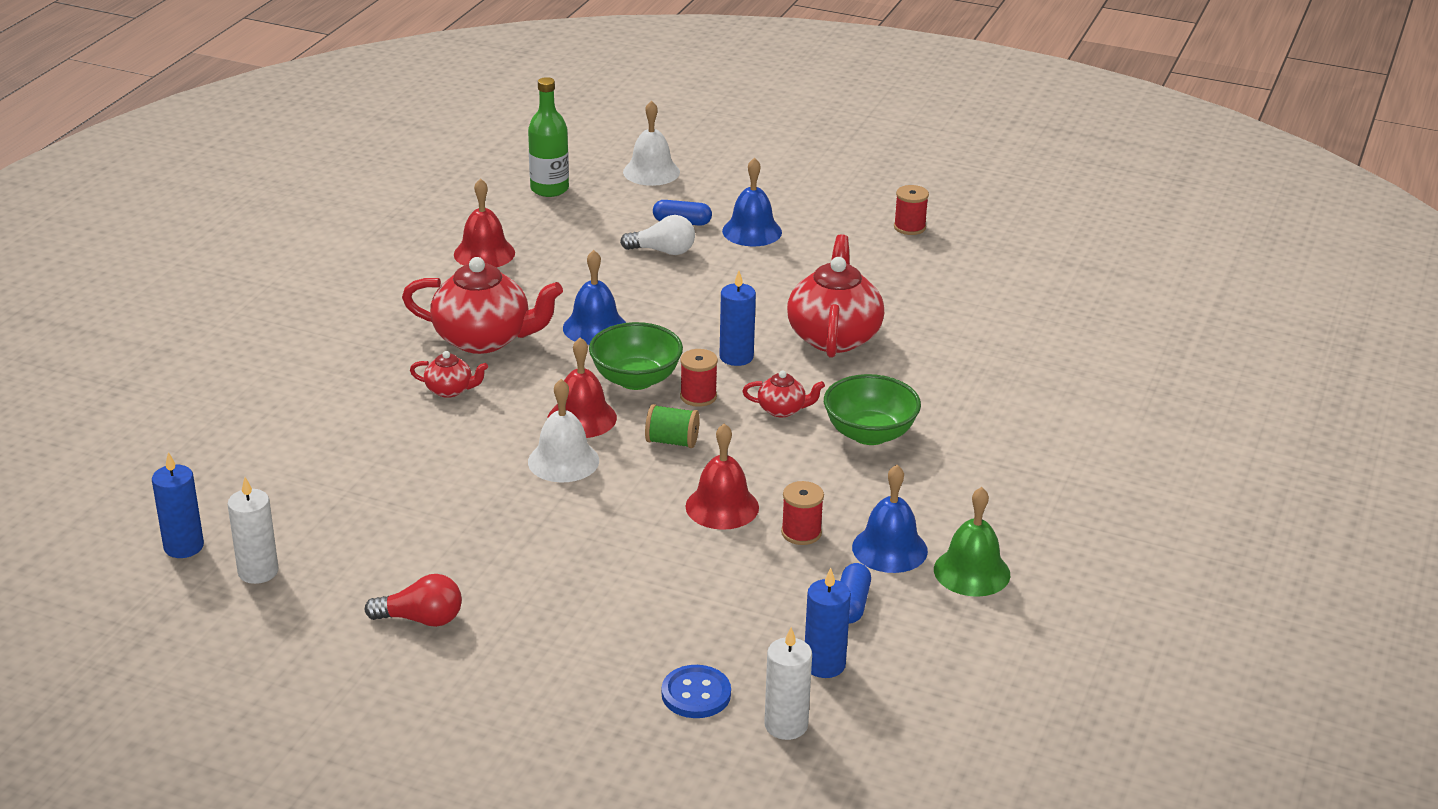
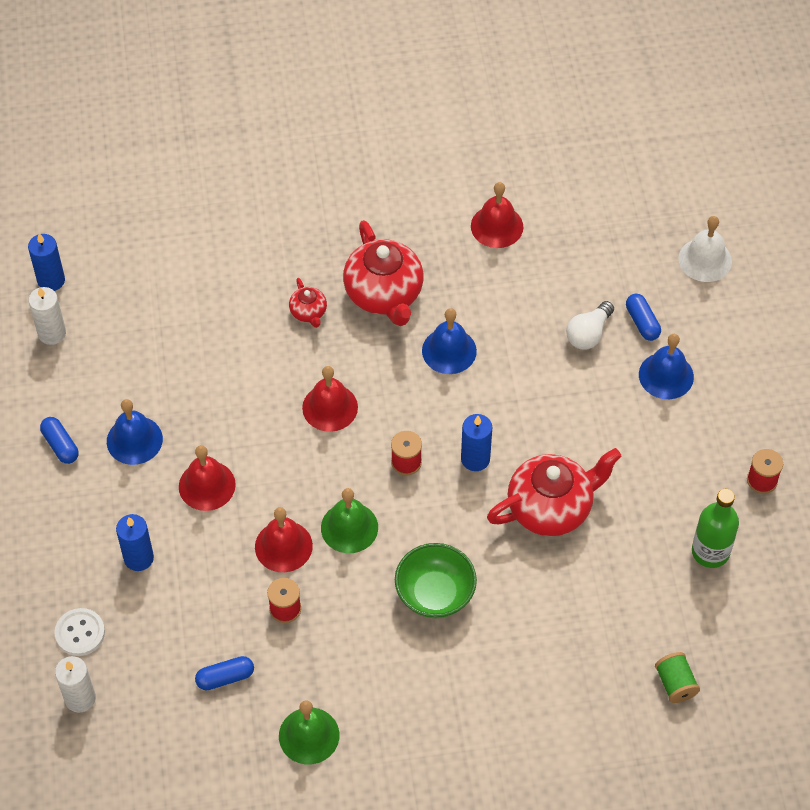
camera: 60 degrees right, 25 degrees up
red light bulb [365,574,462,627] -> blue capsule [40,417,79,464]
green bottle [528,77,569,197] -> green bottle moved to [692,489,739,568]
white bell [528,379,599,482] -> none
green bowl [589,322,683,390] -> none
white light bulb [620,215,695,255] -> white light bulb turned 60 degrees clockwise [566,301,614,350]
green spool [645,404,700,448] -> green spool moved to [655,652,700,703]
blue button [662,665,731,718] -> white button [54,608,105,656]
red teapot [742,371,825,417] -> none
blue candle [805,568,851,678] -> blue candle moved to [116,514,154,571]
blue bell [852,465,928,573] -> blue bell moved to [107,399,163,465]
none -> red bell [179,445,236,511]
none -> green bell [321,488,378,553]

